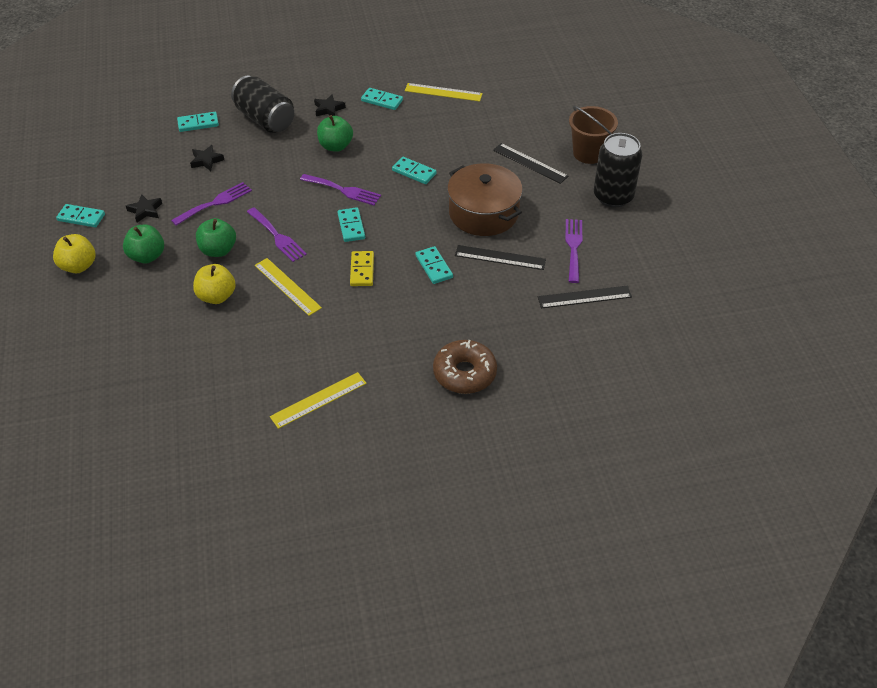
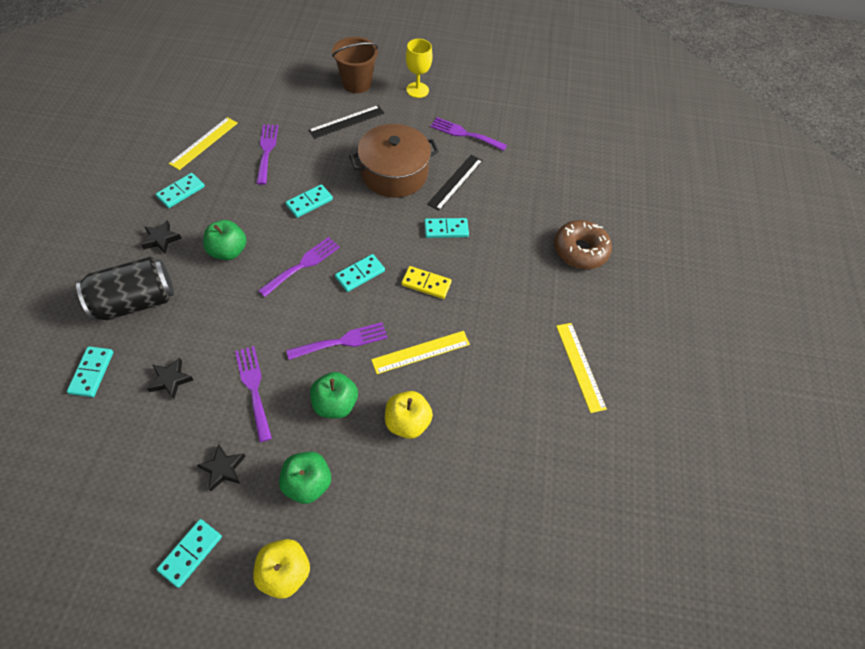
camera: 75 degrees left, 10 degrees up
turquoise domino [338,207,365,242] -> turquoise domino turned 45 degrees counterclockwise [335,254,385,292]
black ruler [538,286,632,308] -> none
black can [594,133,642,207] -> yellow goblet [406,39,432,98]
none -> purple fork [256,124,278,185]

